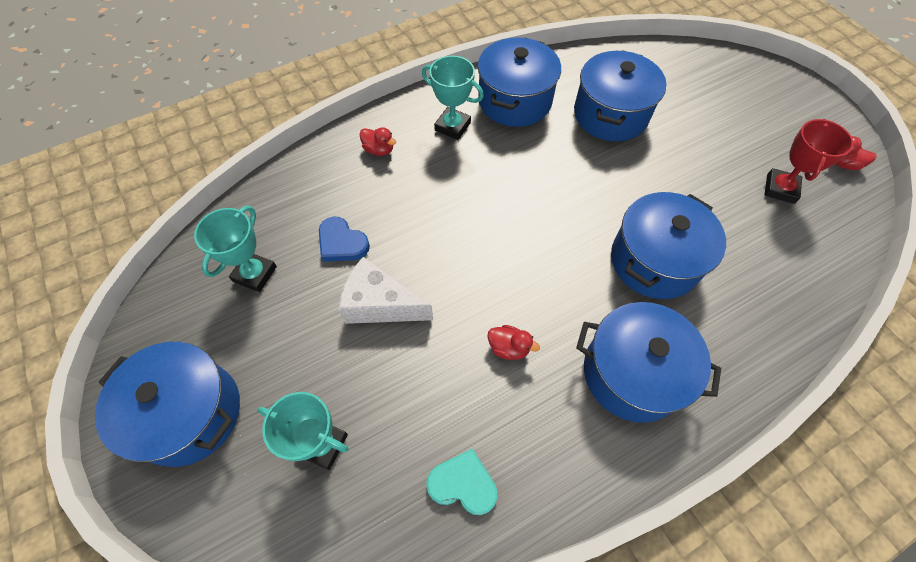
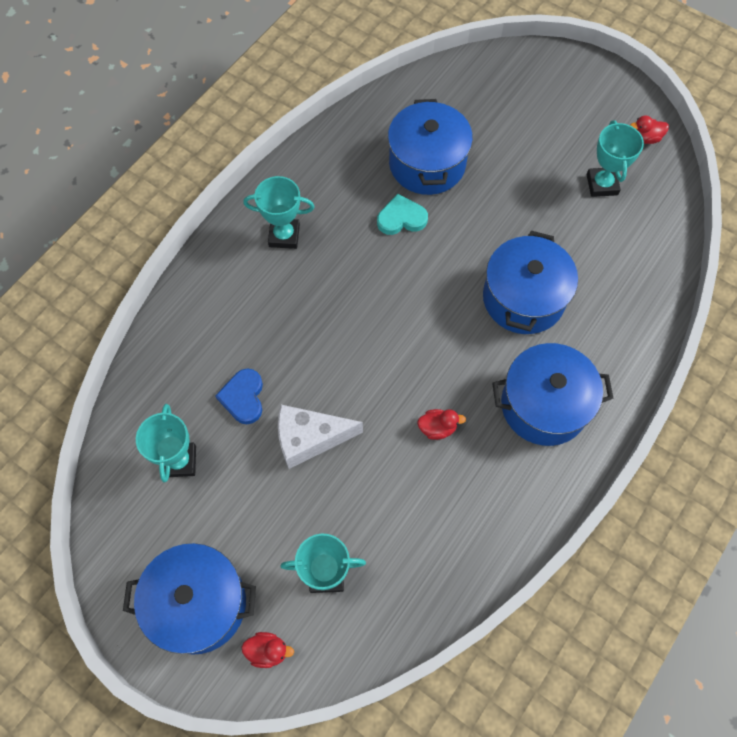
camera: 25 degrees left, 5 degrees up
blue heart [319,217,370,262] -> blue heart turned 75 degrees clockwise [215,369,263,424]
red duck [360,127,396,156] -> red duck moved to [241,632,294,668]
turquoise heart [426,449,497,515] -> turquoise heart moved to [377,194,428,235]
blue pot [478,38,561,127] -> none
red trophy [765,119,853,204] -> turquoise trophy [587,120,644,197]

